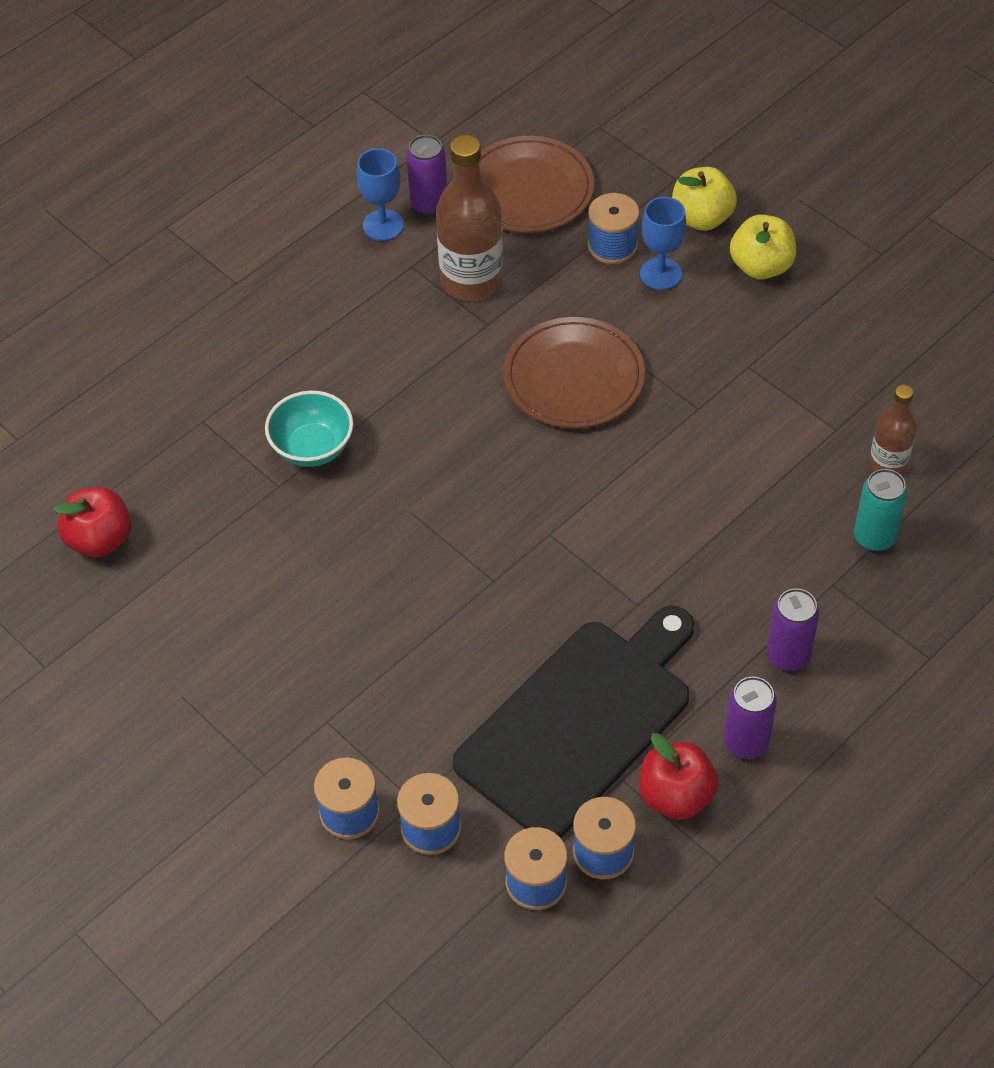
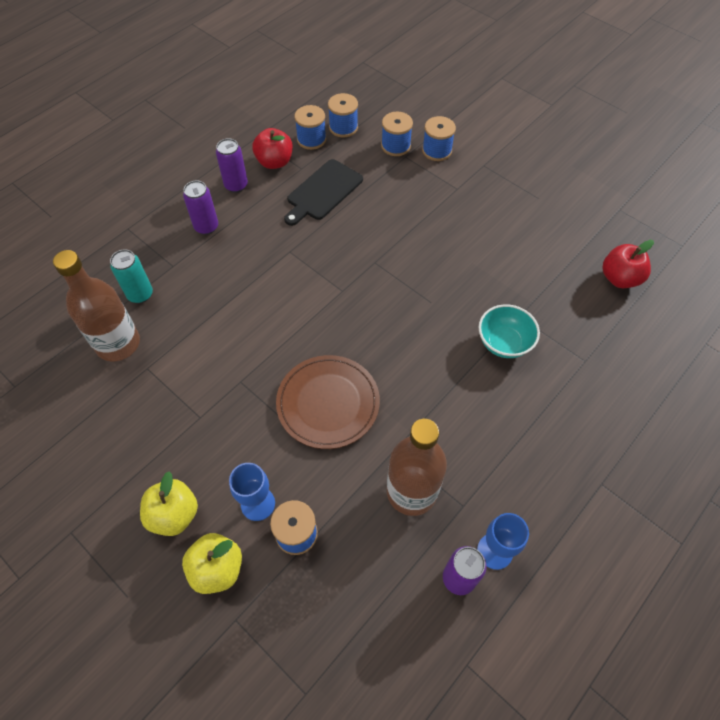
camera: 175 degrees right, 5 degrees up
black cutting board [452,606,694,838] -> black cutting board [284,159,363,226], size x0.61
brown plate [479,136,594,233] -> none
brown bottle [869,385,917,475] -> brown bottle [53,250,140,361], size x1.74

